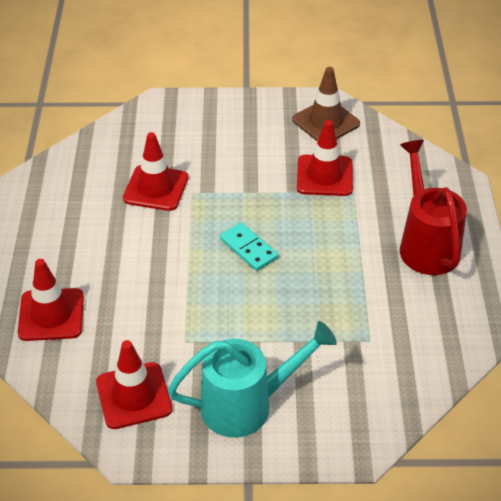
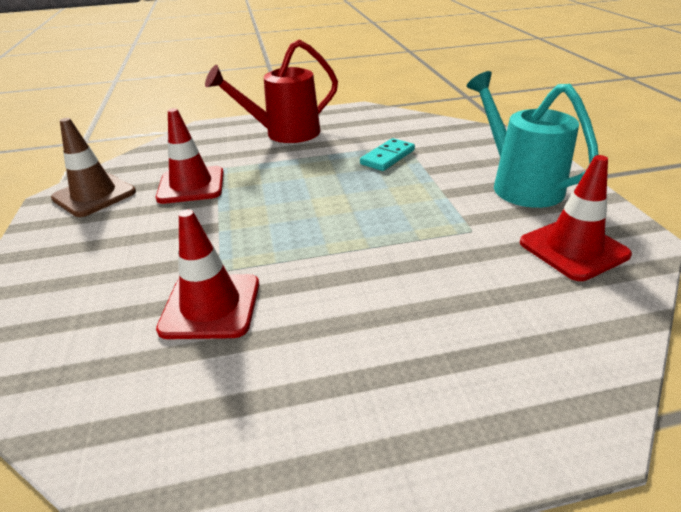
camera: 100 degrees left, 10 degrees down
red traffic cone [18,259,84,341] -> none
turquoise domino [220,222,278,271] -> turquoise domino moved to [360,138,415,171]

